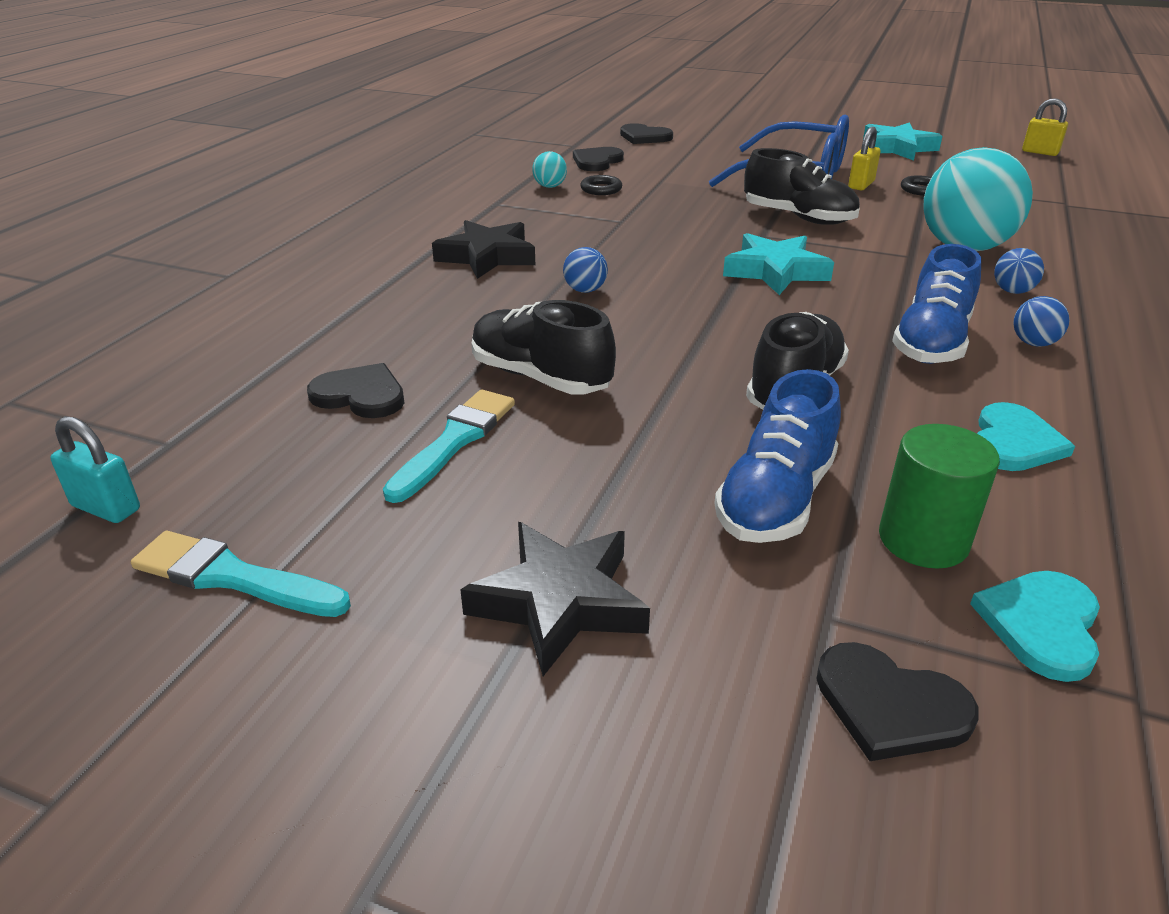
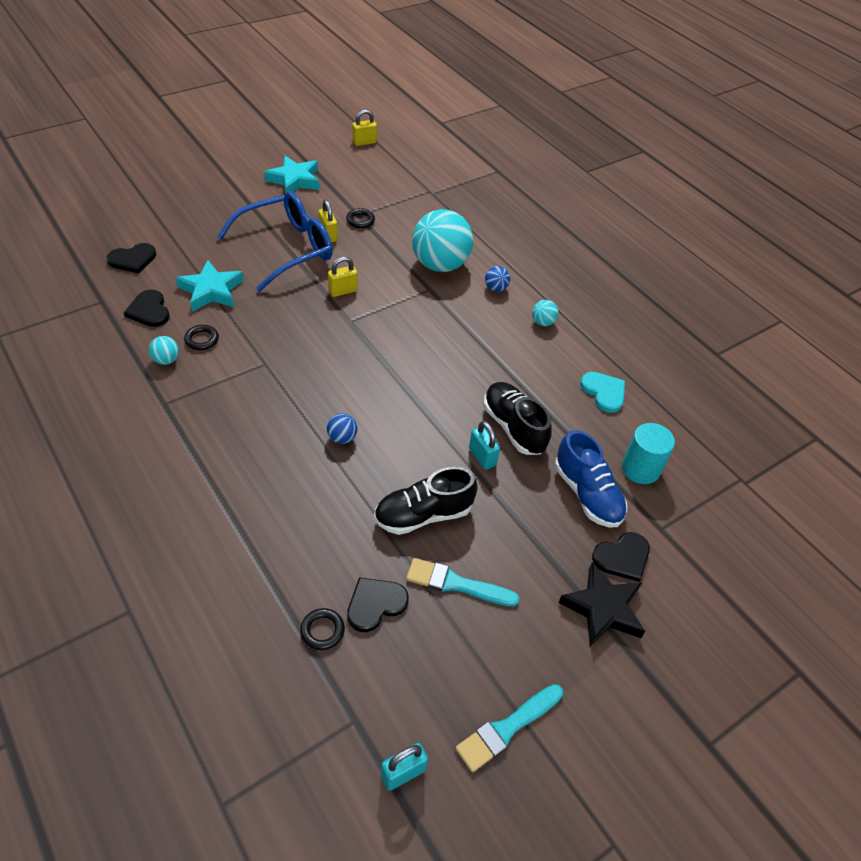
camera: 60 degrees left, 15 degrees up
turquoise brush [383,390,515,503] -> turquoise brush turned 45 degrees counterclockwise [406,558,520,606]
black star [432,220,535,279] -> none
turquoise star [723,233,834,295] -> turquoise star moved to [176,260,244,311]
black shoe [744,148,860,225] -> yellow padlock [328,256,358,297]
black heart [817,642,979,761] -> black heart moved to [592,532,650,582]
green cylinder [879,424,1000,569] -> turquoise cylinder [622,423,675,484]
blue shoe [892,244,981,364] -> none
turquoise heart [970,571,1100,682] -> none
blue ball [1013,296,1069,347] -> turquoise ball [532,300,559,326]
none -> black ring [300,608,345,650]
none -> turquoise padlock [469,421,500,470]

